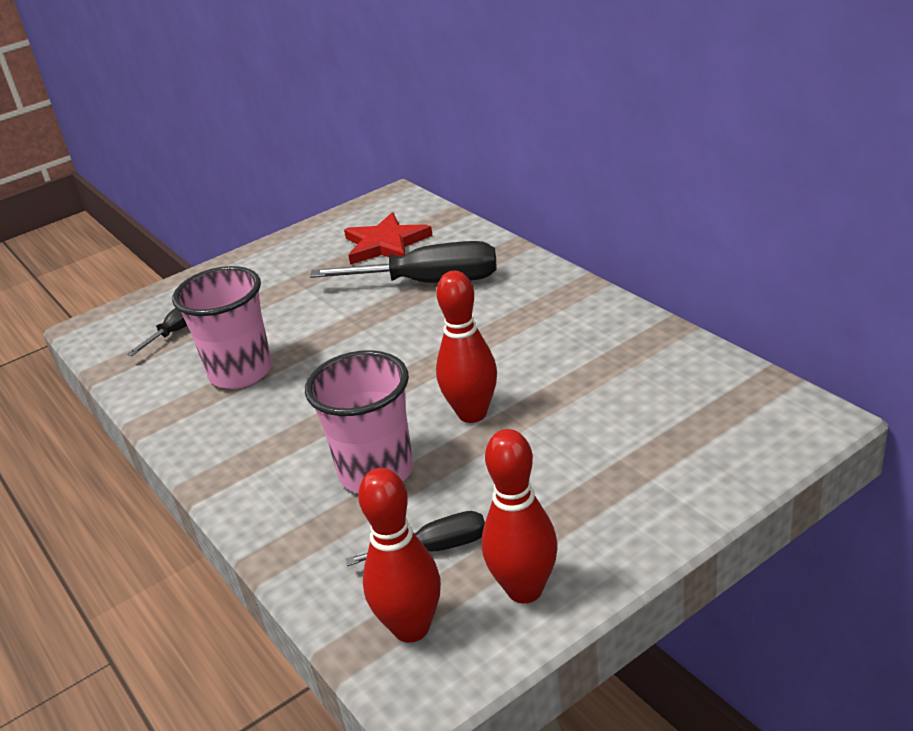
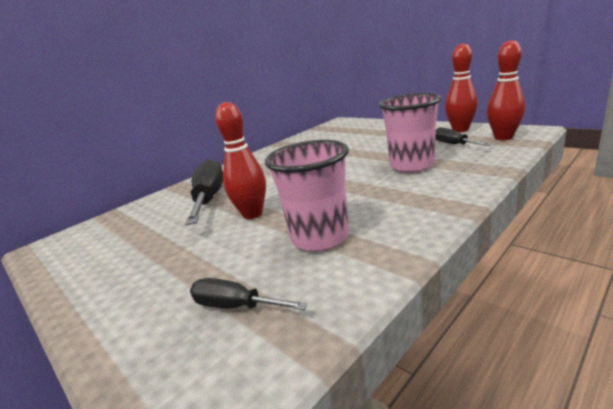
camera: 100 degrees left, 10 degrees down
red star [344,212,433,265] -> none
red bowling pin [436,271,497,423] -> red bowling pin moved to [215,102,266,219]

